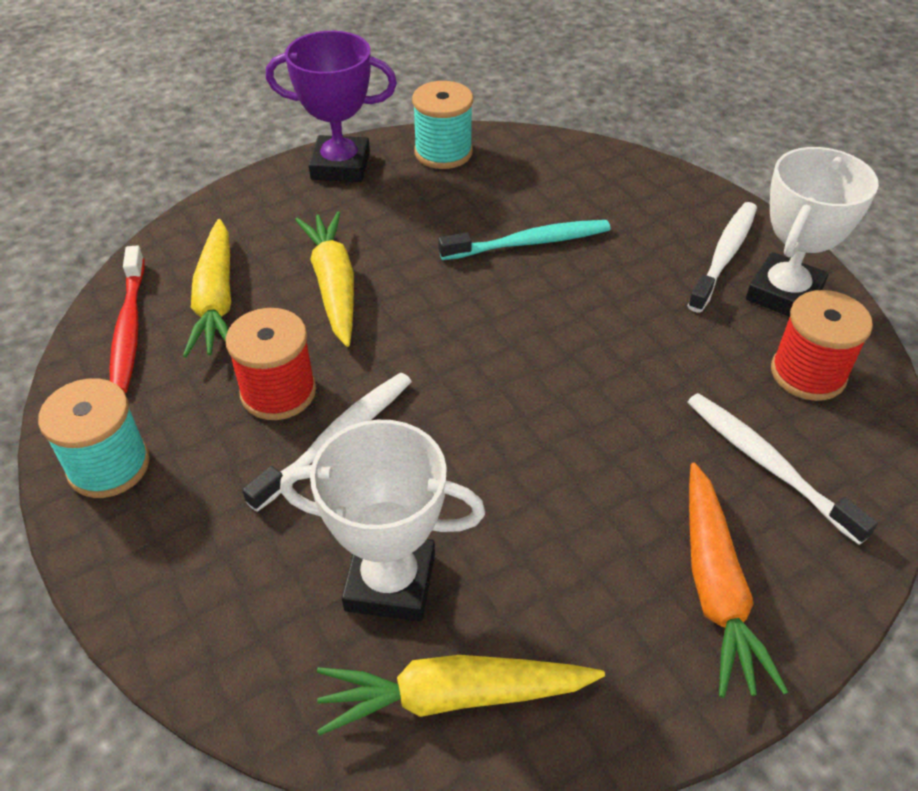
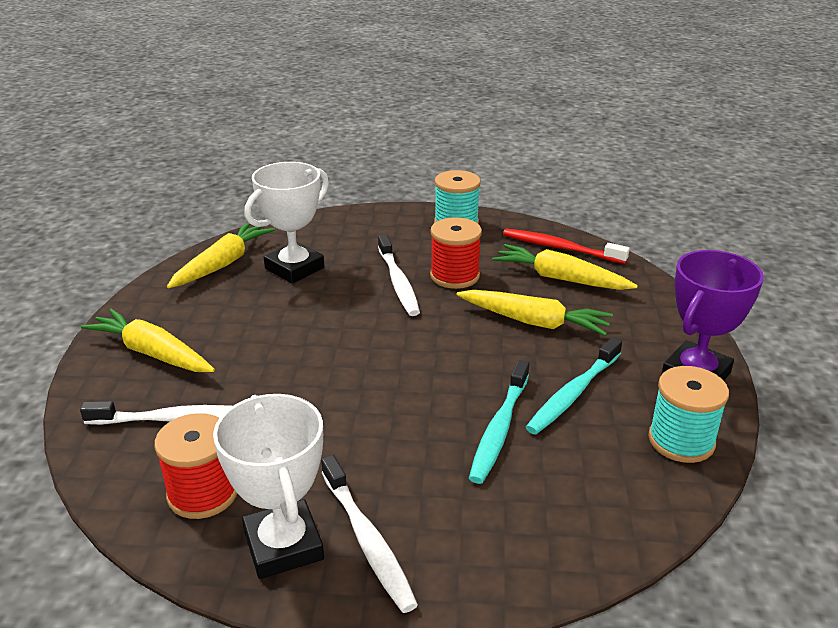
camera: 125 degrees right, 15 degrees down
orange carrot [689,463,788,698] -> yellow carrot [81,309,215,372]
none -> turquoise toothbrush [526,337,622,434]

